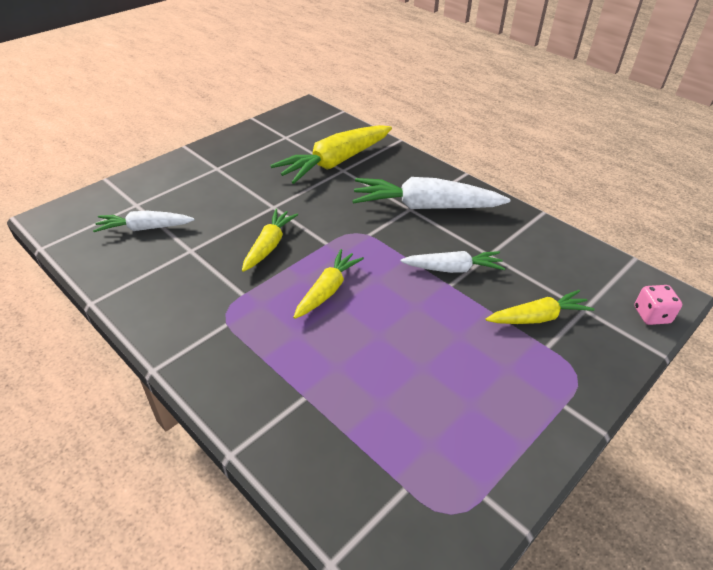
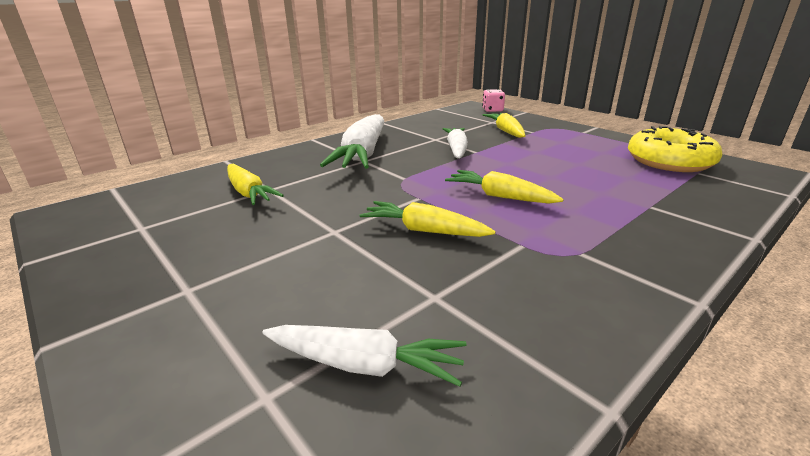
camera: 85 degrees left, 15 degrees down
white carrot [93,211,195,232] -> white carrot turned 75 degrees counterclockwise [262,325,466,387]
yellow carrot [270,125,392,184] -> yellow carrot [227,164,284,205], size x0.59
none -> yellow donut [628,126,723,172]

